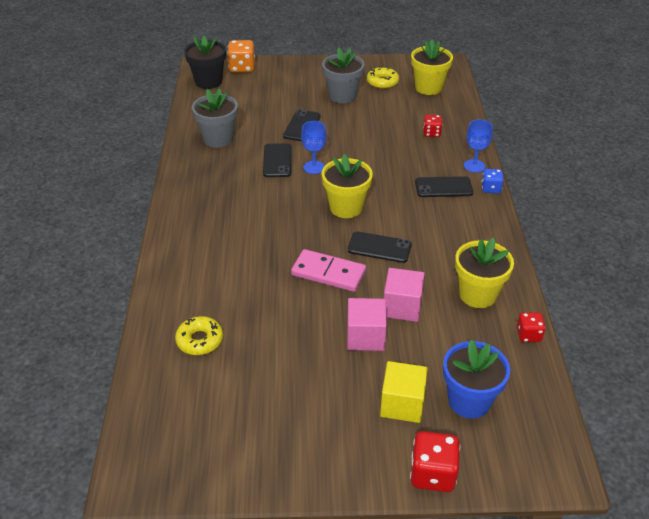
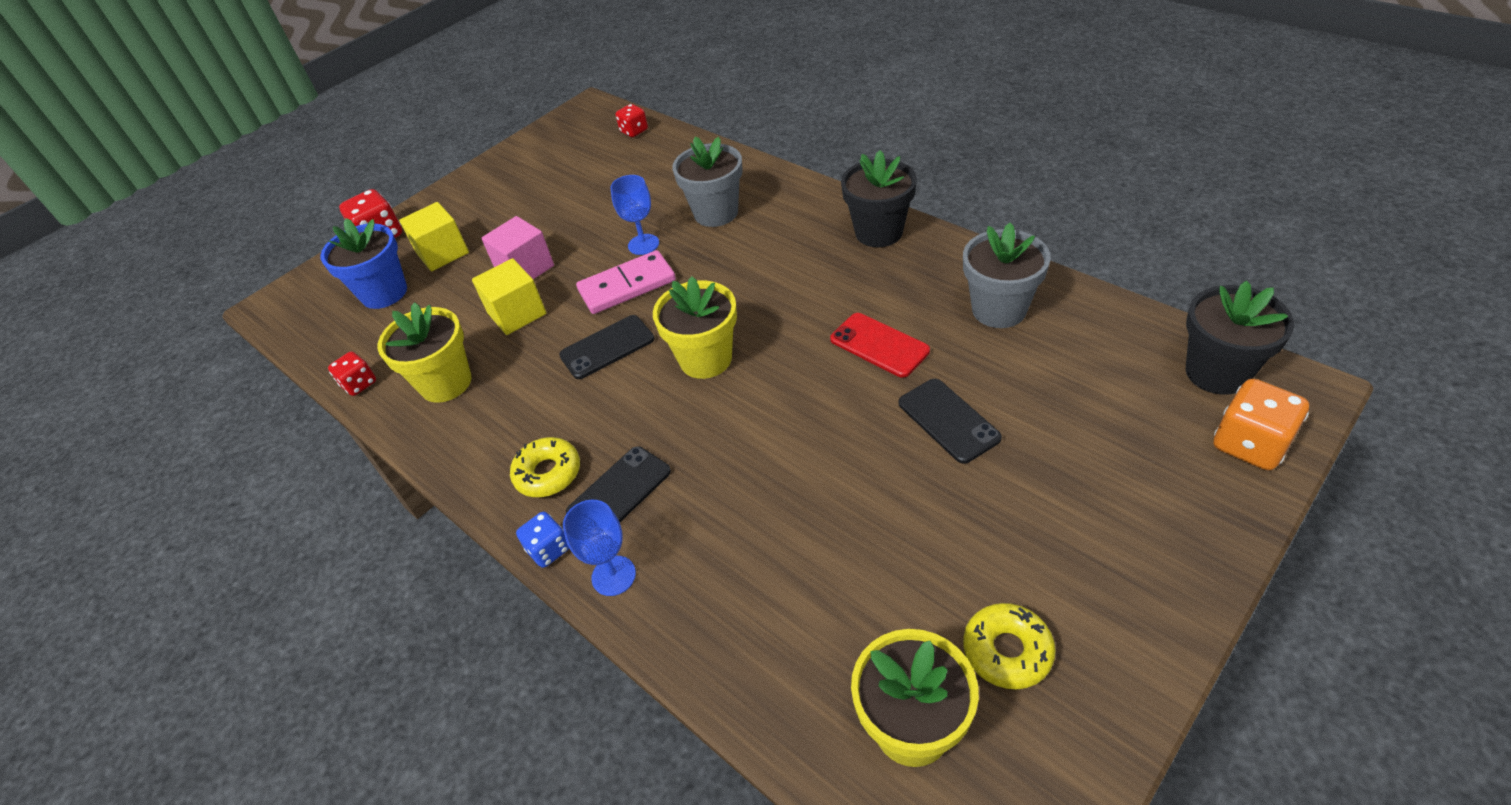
camera: 140 degrees right, 5 degrees up
yellow donut [175,316,223,355] -> yellow donut moved to [510,437,580,497]
black phone [263,143,292,177] -> red phone [830,313,930,377]
blue goblet [301,121,326,174] -> blue goblet moved to [611,175,659,255]
grey flower pot [322,48,364,103] -> grey flower pot moved to [672,136,743,227]
pink cube [384,268,424,322] -> yellow cube [472,258,546,335]
red dice [423,115,443,137] -> red dice moved to [615,104,648,137]
none -> black flower pot [841,150,917,247]

